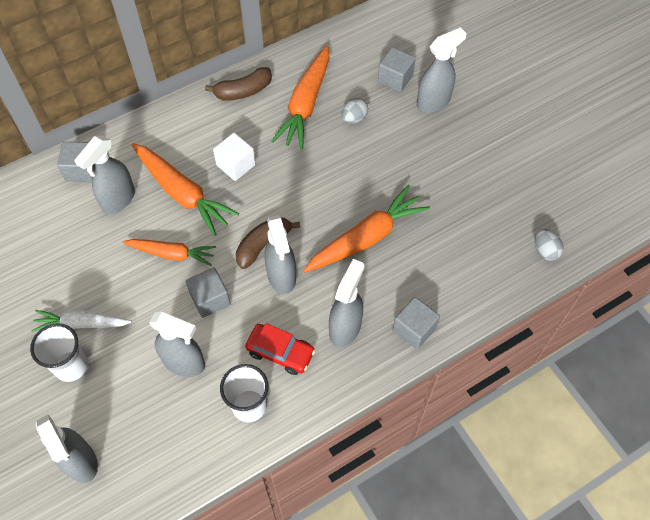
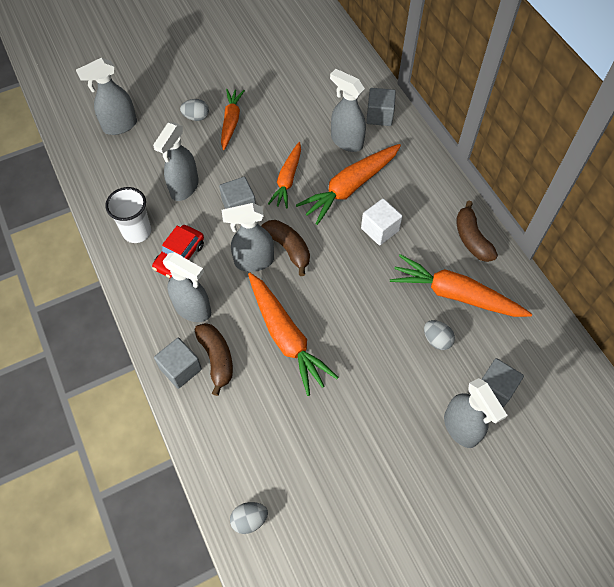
camera: 95 degrees right, 0 degrees up
white cup [30,323,88,382] -> grey egg [180,99,209,121]
white carrot [31,310,132,332] -> orange carrot [221,89,245,150]
none -> brown banana [195,323,233,396]

